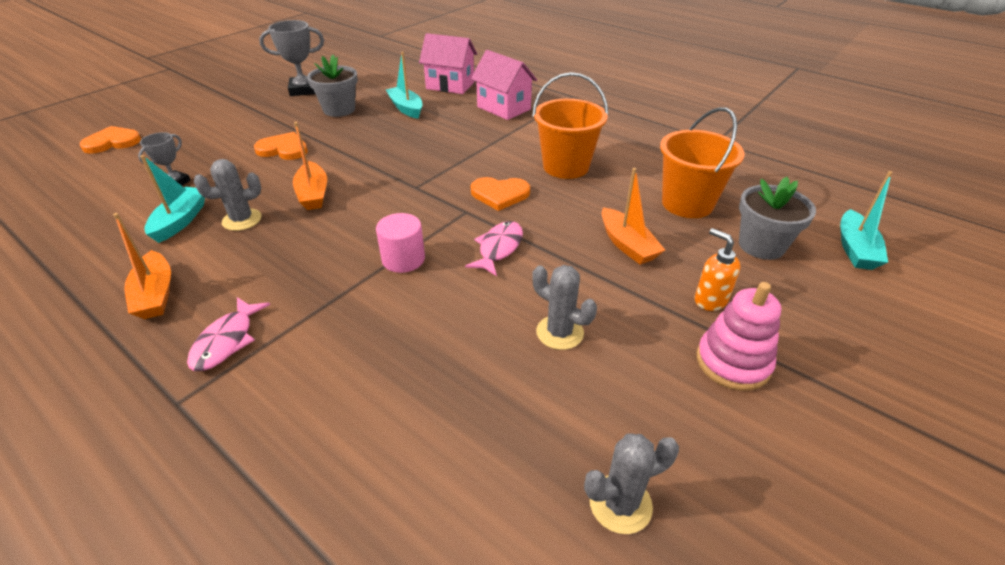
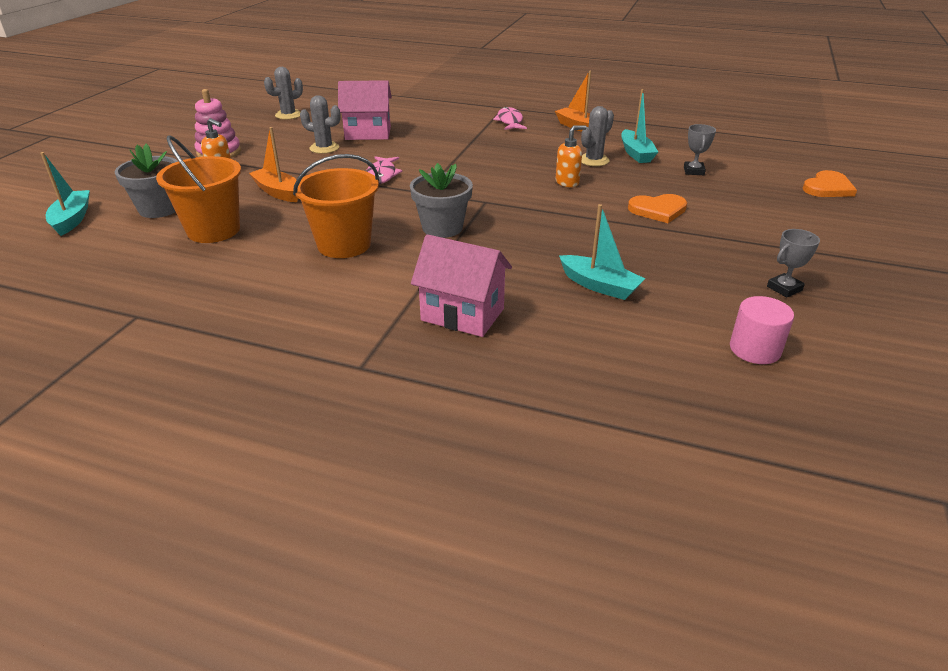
camera: 160 degrees right, 5 degrees down
grey trophy [259,20,324,96] -> grey trophy [767,229,820,298], size x0.60
orange boat [293,122,327,210] -> orange soap dispenser [555,125,587,187]
grey flower pot [307,55,358,117] -> grey flower pot moved to [410,163,473,238]
pink cylinder [376,213,425,273] -> pink cylinder moved to [730,296,794,364]
pink house [419,33,477,94] -> pink house moved to [338,80,392,140]
orange heart [471,177,530,211] -> none

